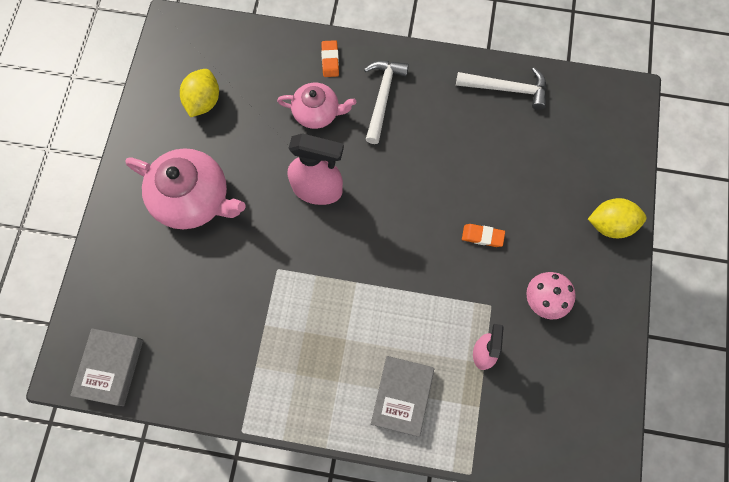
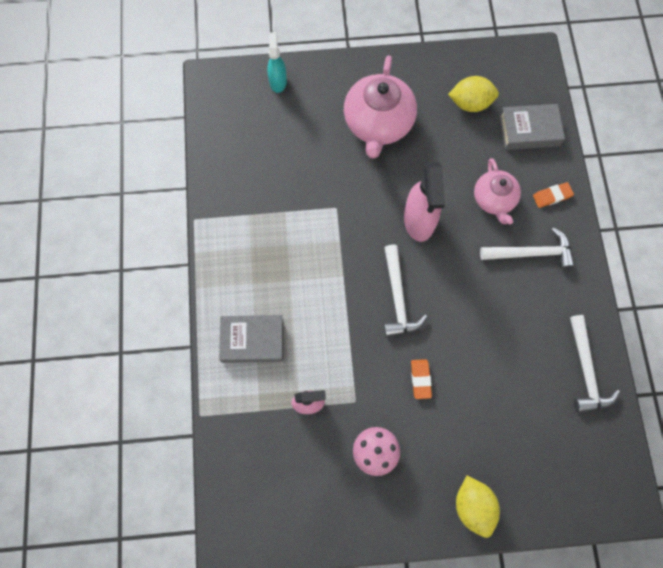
camera: 75 degrees right, 0 degrees up
grey book [70,328,143,406] -> grey book moved to [499,104,565,150]
none -> turquoise spray bottle [267,32,287,93]
none -> white hammer [384,244,428,337]

